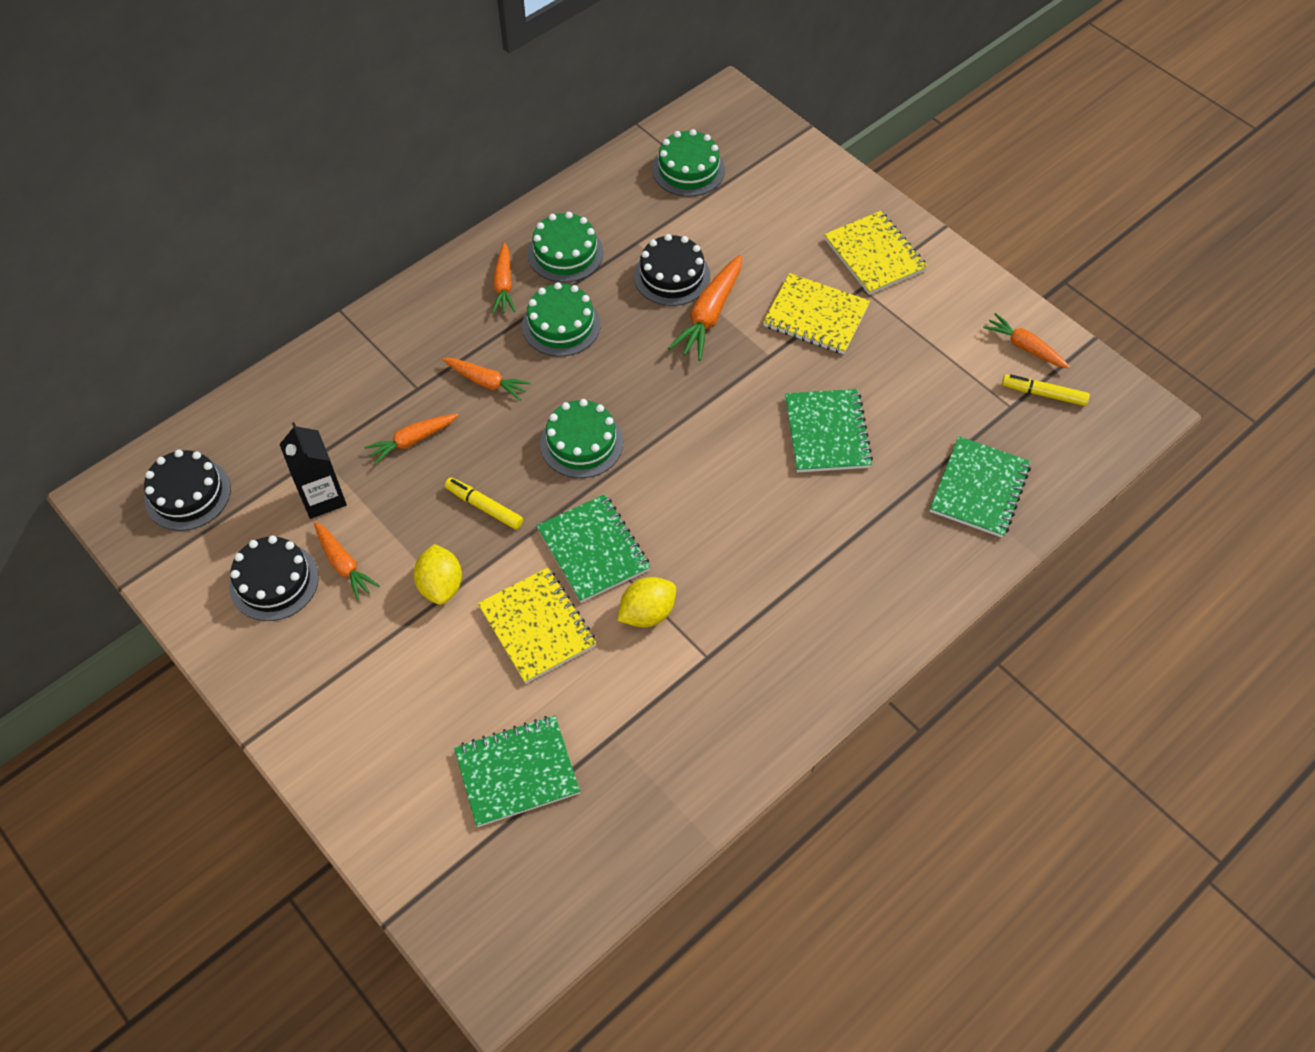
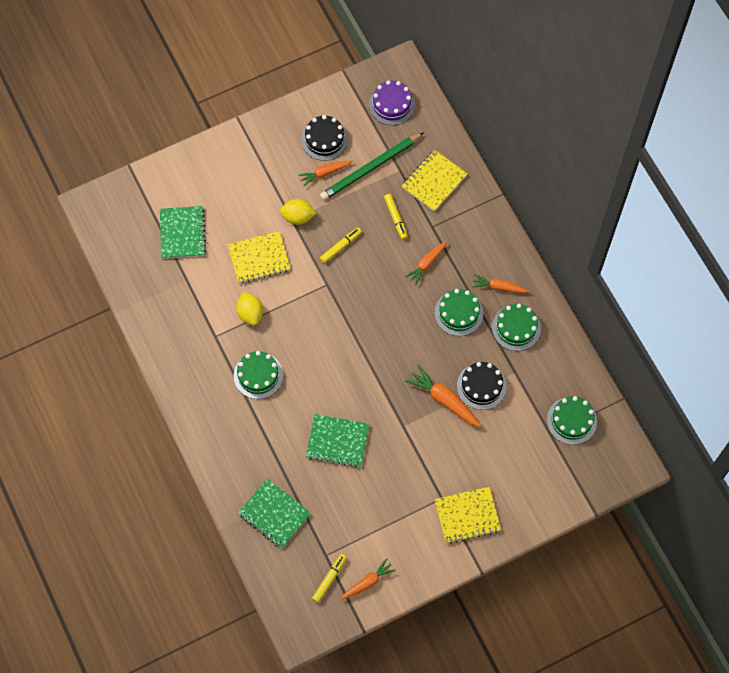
camera: 105 degrees right, 10 degrees up
black cake [144,449,231,531] -> purple cake [369,80,415,125]
black carton [280,422,347,519] -> green pencil [320,132,424,201]
orange carrot [364,414,458,465] -> yellow marker [384,194,408,240]
green notebook [537,494,650,603] -> none
green cake [540,399,623,478] -> green cake moved to [234,351,283,399]
yellow notebook [763,273,870,354] -> yellow notebook moved to [402,150,467,212]

